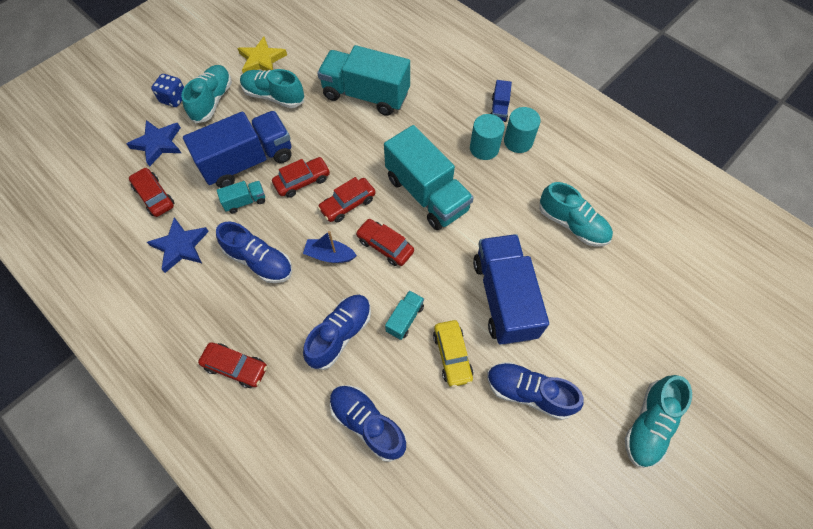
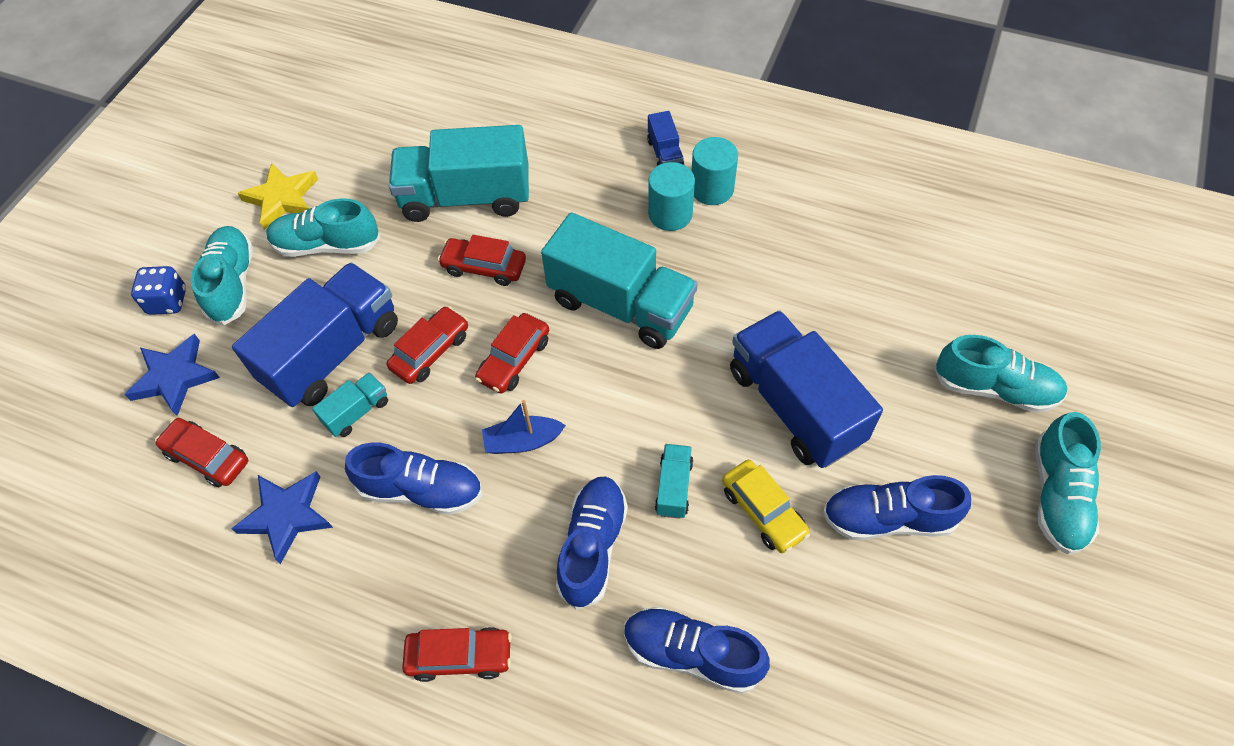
camera: 20 degrees left, 5 degrees down
red car [356,219,414,266] -> red car moved to [438,235,526,286]
turquoise shoe [539,182,613,247] -> turquoise shoe moved to [934,335,1067,413]

